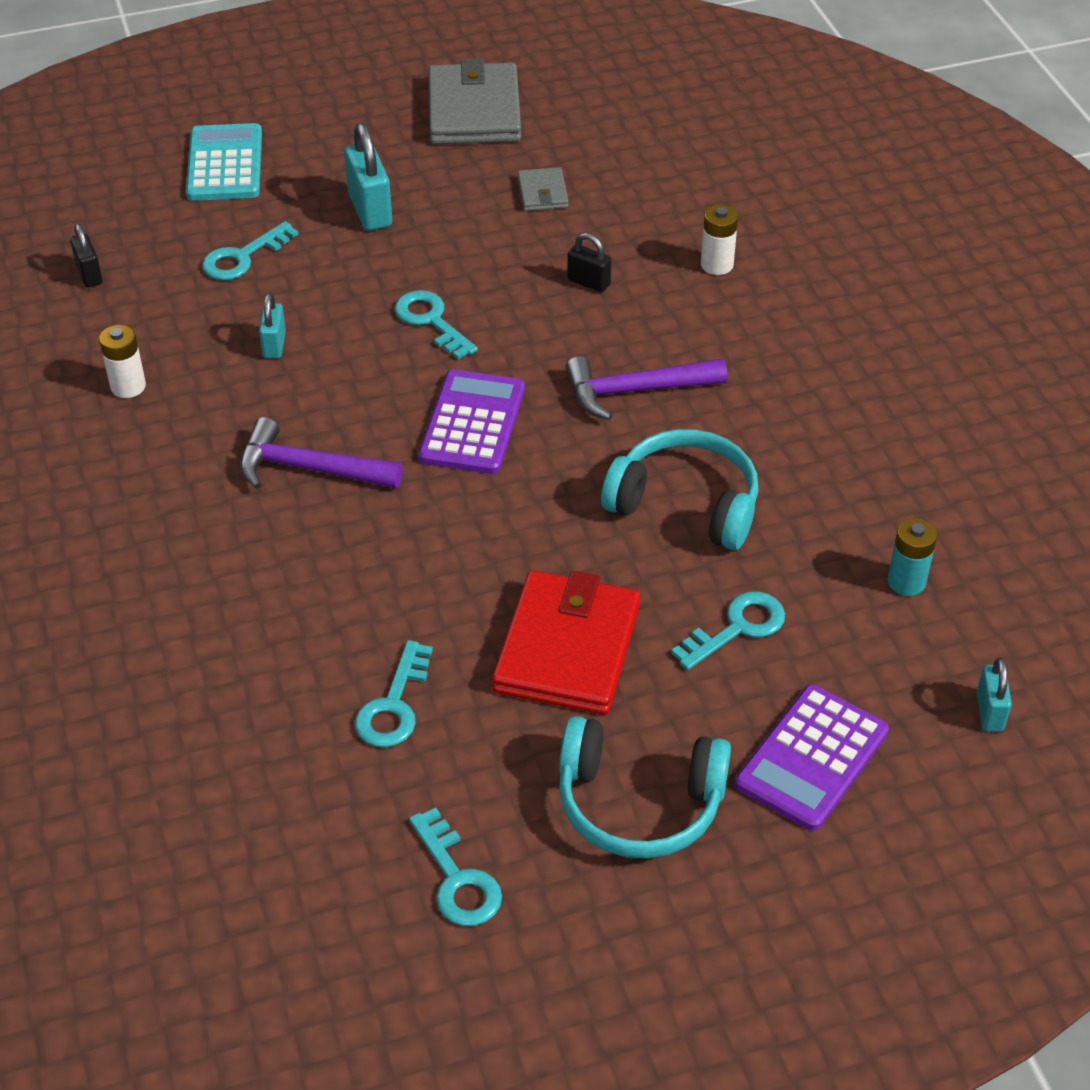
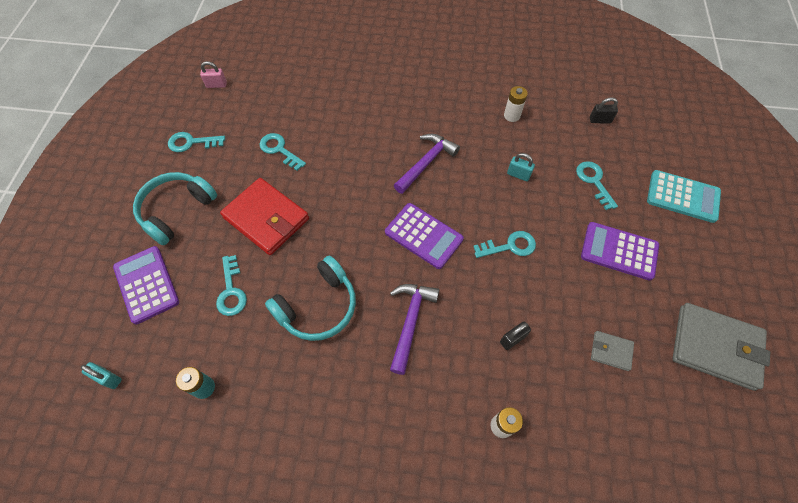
camera: 115 degrees right, 15 degrees up
turquoise padlock [344,123,392,231] -> purple calculator [581,222,659,281]
none -> pink padlock [200,61,227,88]

